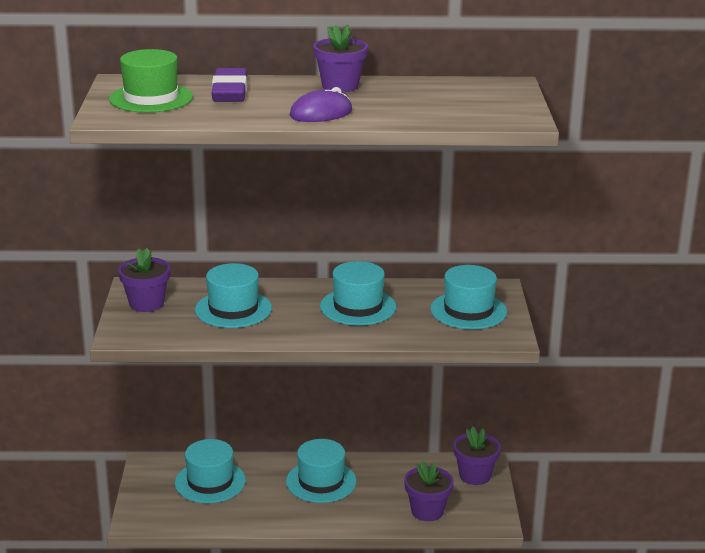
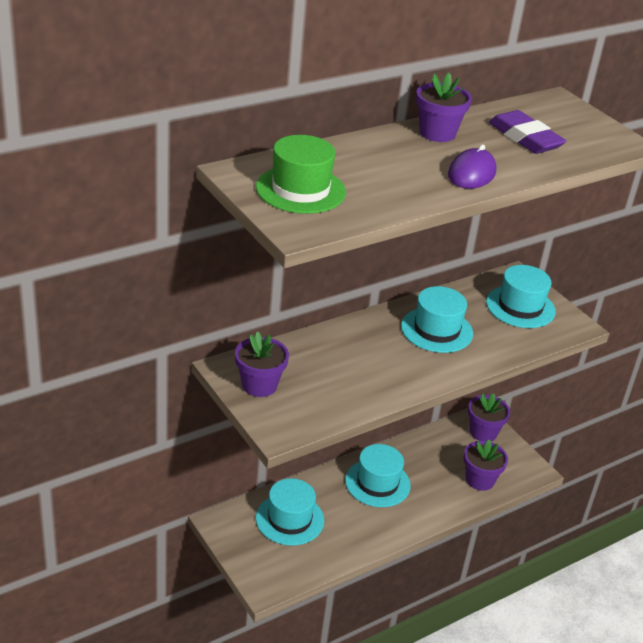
camera: 35 degrees left, 10 degrees up
turquoise hat [195,263,272,328] -> none
purple eraser [212,68,247,102] -> purple eraser moved to [489,110,566,154]

